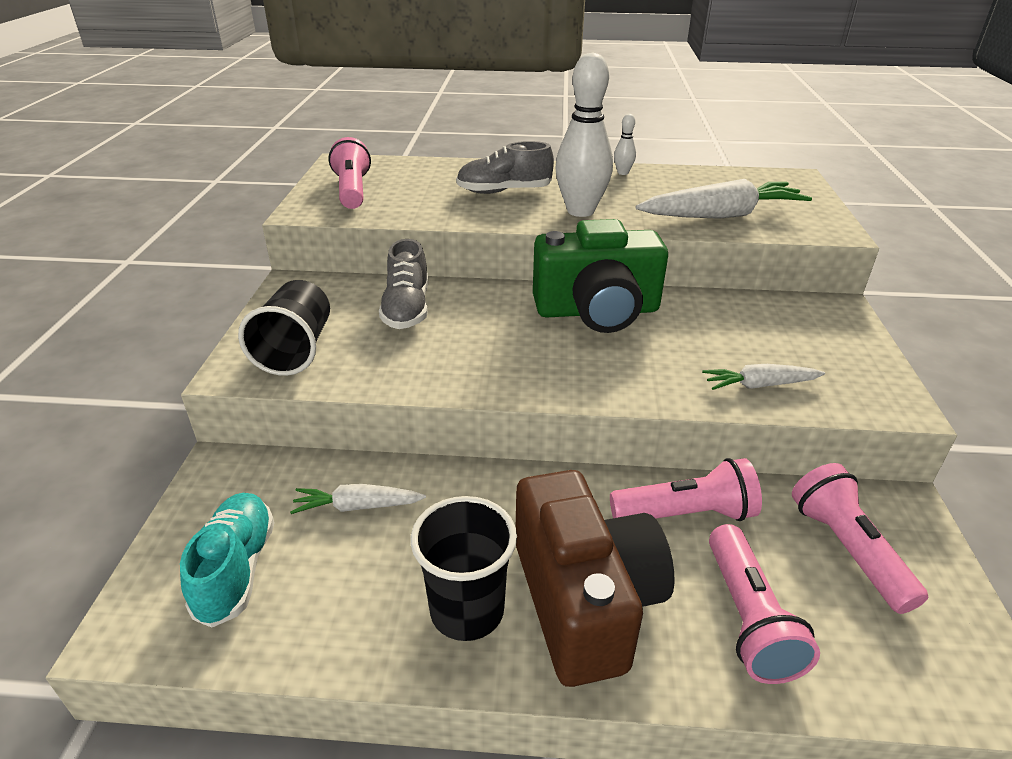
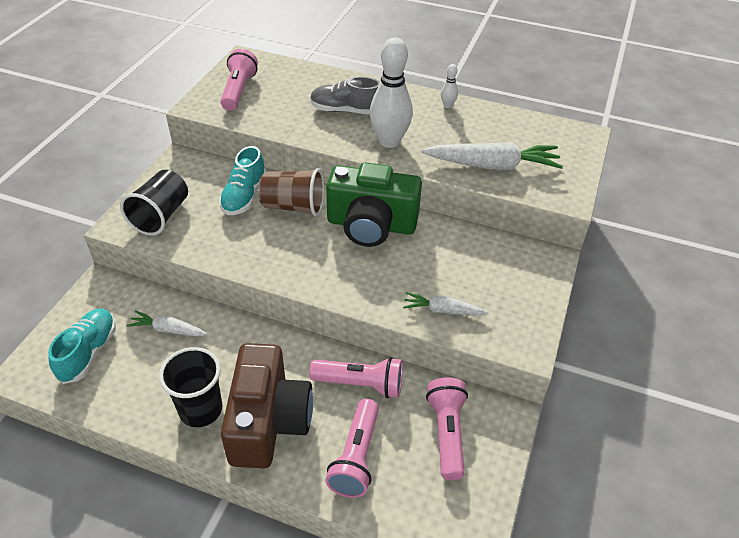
camera: 15 degrees right, 10 degrees up
grey shoe [379,239,428,329] -> turquoise shoe [219,146,266,215]
none -> brown cup [258,168,324,216]

